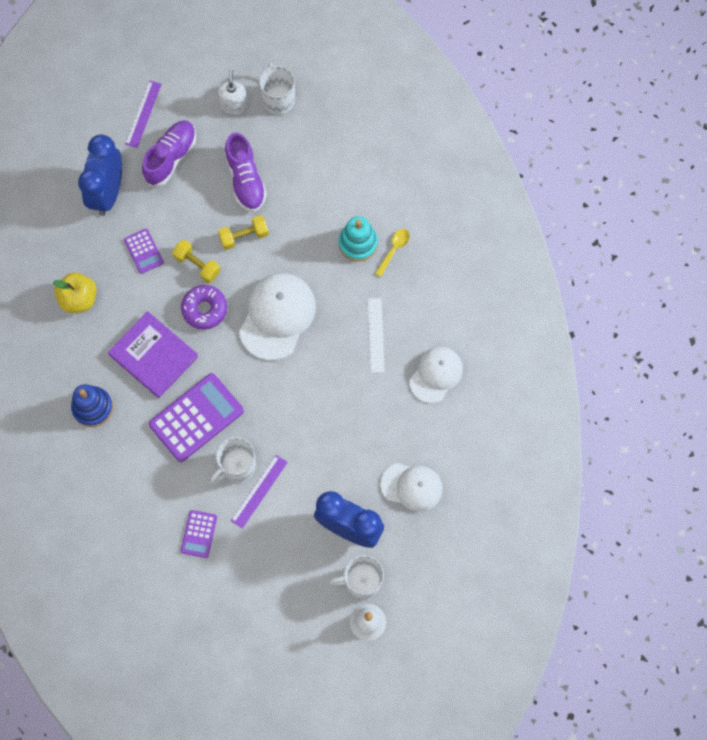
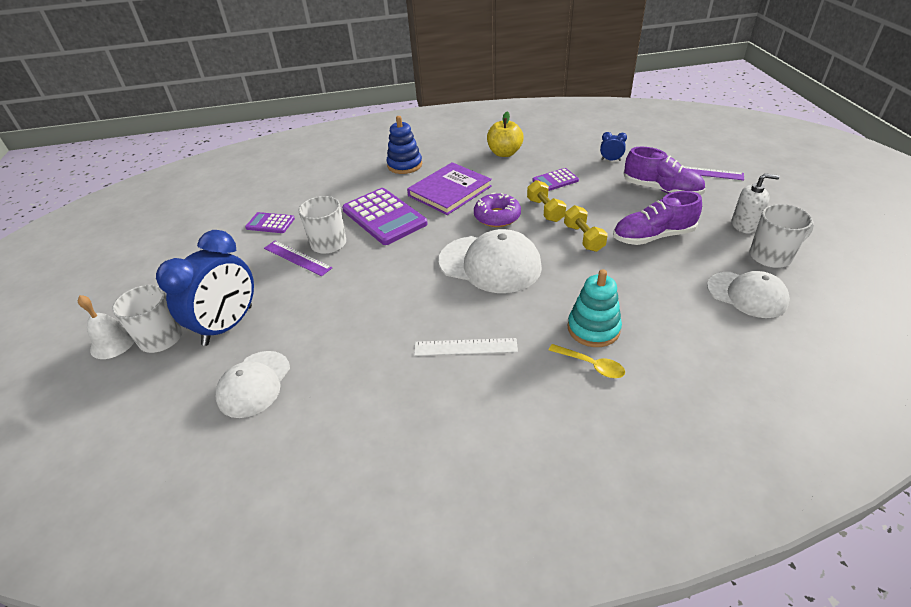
camera: 95 degrees right, 30 degrees down
blue clock [78,135,122,216] -> blue clock [600,132,627,161], size x0.40
yellow dumbbell [172,240,220,283] -> yellow dumbbell turned 60 degrees counterclockwise [527,180,566,222]
white cap [409,347,463,403] -> white cap moved to [707,271,790,318]

